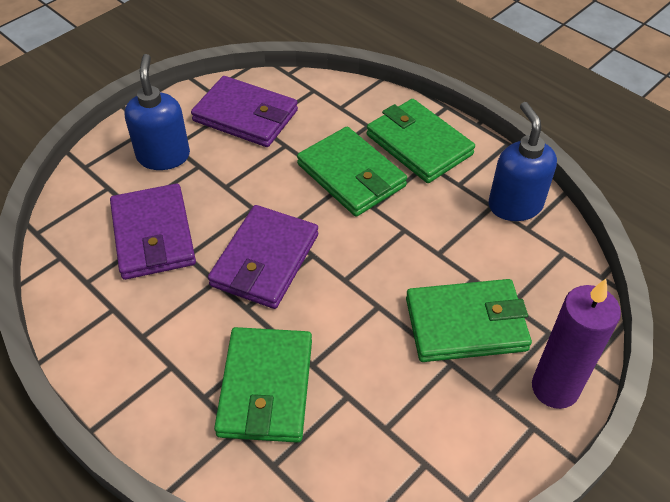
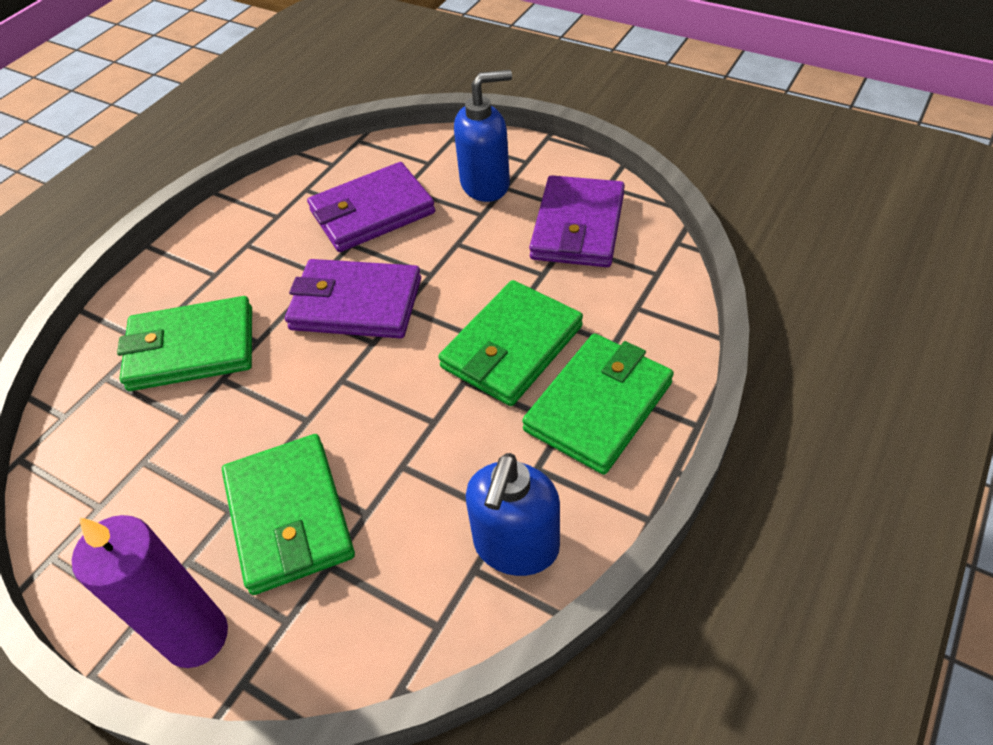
camera: 80 degrees right, 0 degrees up
blue soap dispenser [489,102,557,221] -> blue soap dispenser turned 135 degrees clockwise [466,453,560,576]

